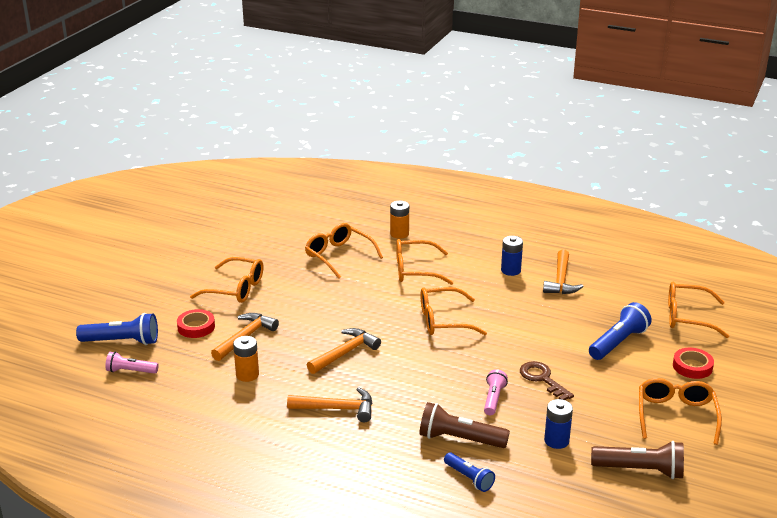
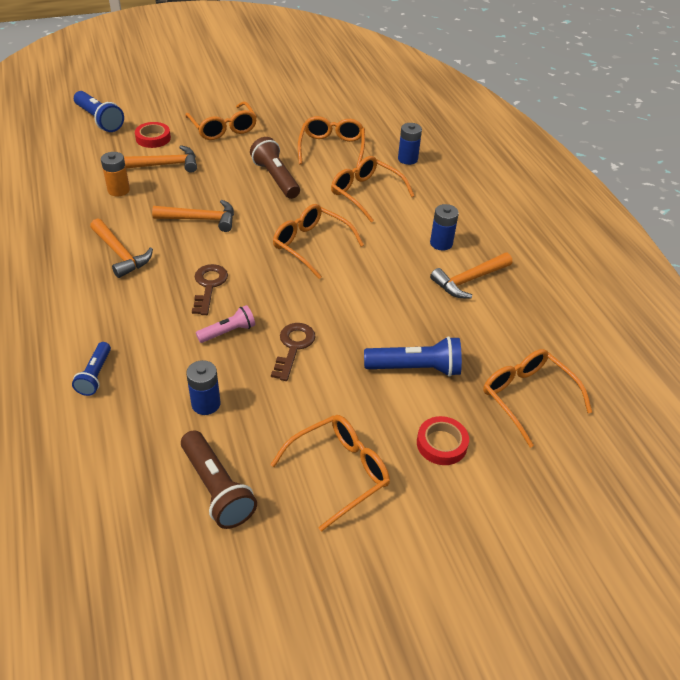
camera: 45 degrees right, 15 degrees up
pink flashlight [105,352,159,374] -> none
orange battery [390,201,409,239] -> blue battery [398,123,422,165]
brown flashlight [419,402,510,448] -> brown flashlight moved to [250,137,300,199]
none -> brown key [192,264,228,315]

